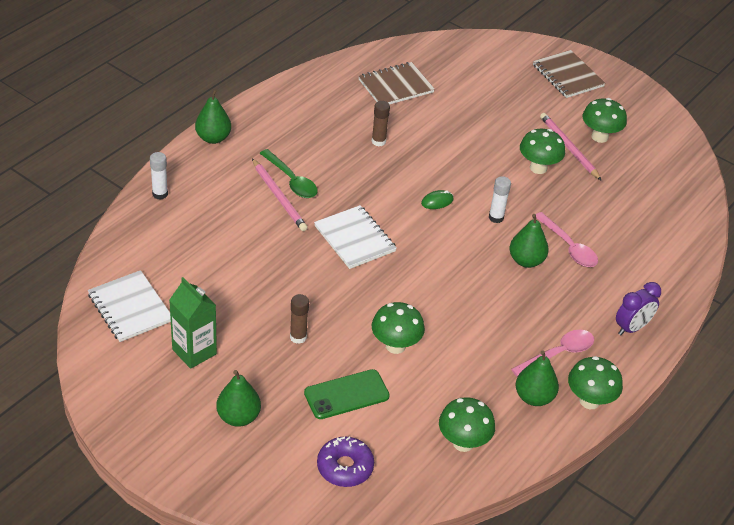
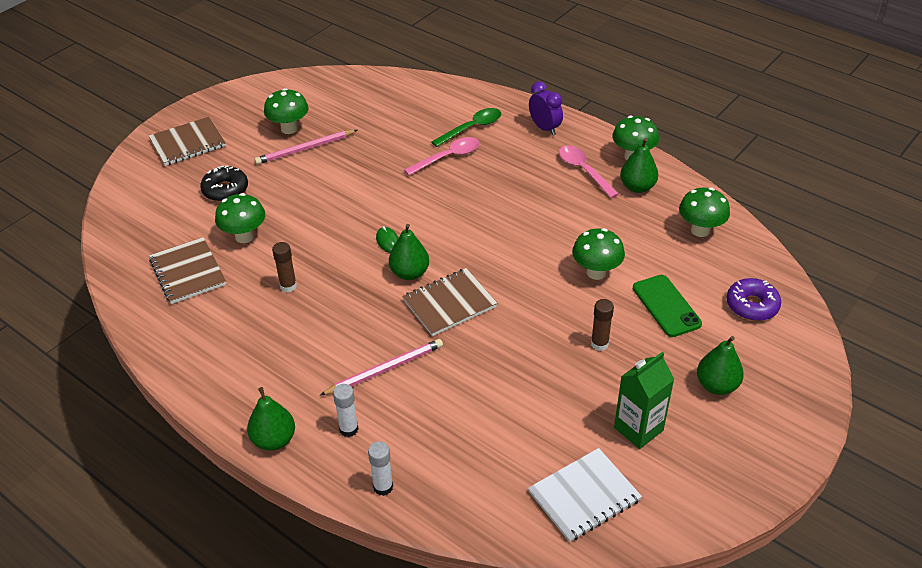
camera: 85 degrees left, 0 degrees up
green spoon [260,149,317,198] -> green spoon moved to [431,108,501,147]
white notebook [314,205,397,269] -> brown notebook [402,268,497,336]
white glue stick [489,176,511,223] -> white glue stick moved to [333,384,358,437]
green pear [509,214,549,268] -> green pear moved to [389,224,429,280]
green mushroom [520,129,565,174] -> green mushroom moved to [215,193,265,243]
none -> black donut [200,165,248,202]

